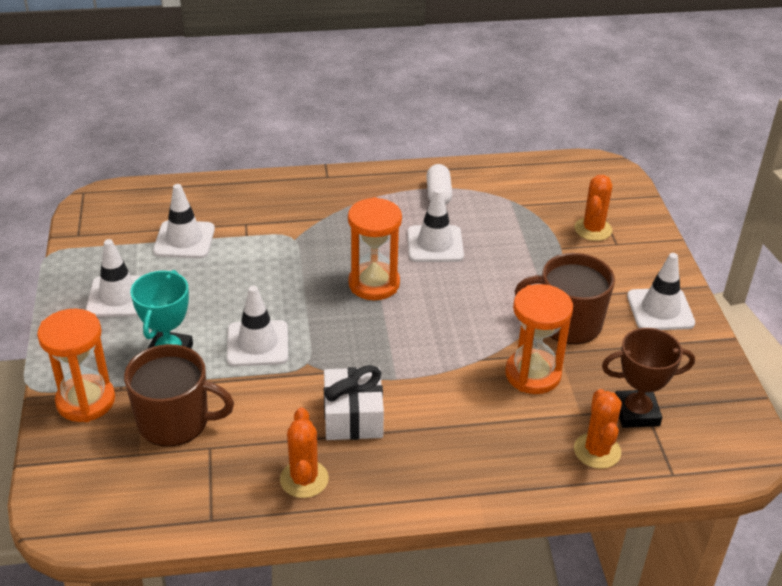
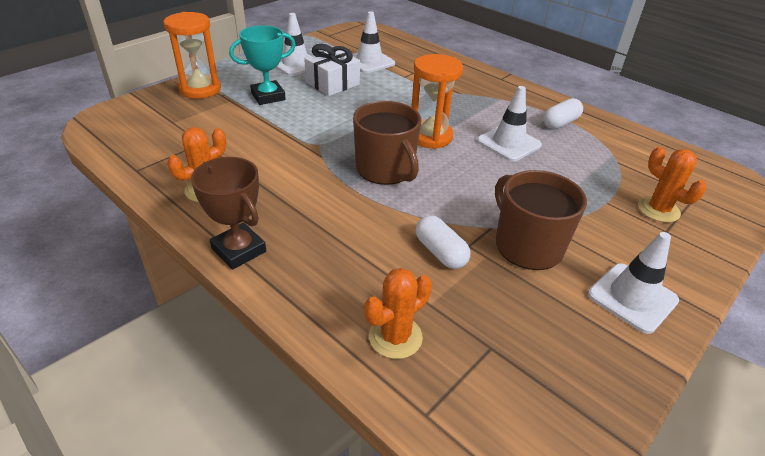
camera: 50 degrees right, 0 degrees up
brown mug [124,344,234,447] -> brown mug moved to [353,101,421,185]
white traffic cone [227,286,288,367] -> none
white gift [324,365,384,440] -> white gift moved to [304,44,360,96]
orange hourglass [505,284,573,394] -> white capsule [416,215,471,269]
orange cactus [574,175,612,241] -> orange cactus turned 75 degrees clockwise [638,147,706,223]
brown trophy [602,328,695,428] -> brown trophy moved to [191,157,266,270]

